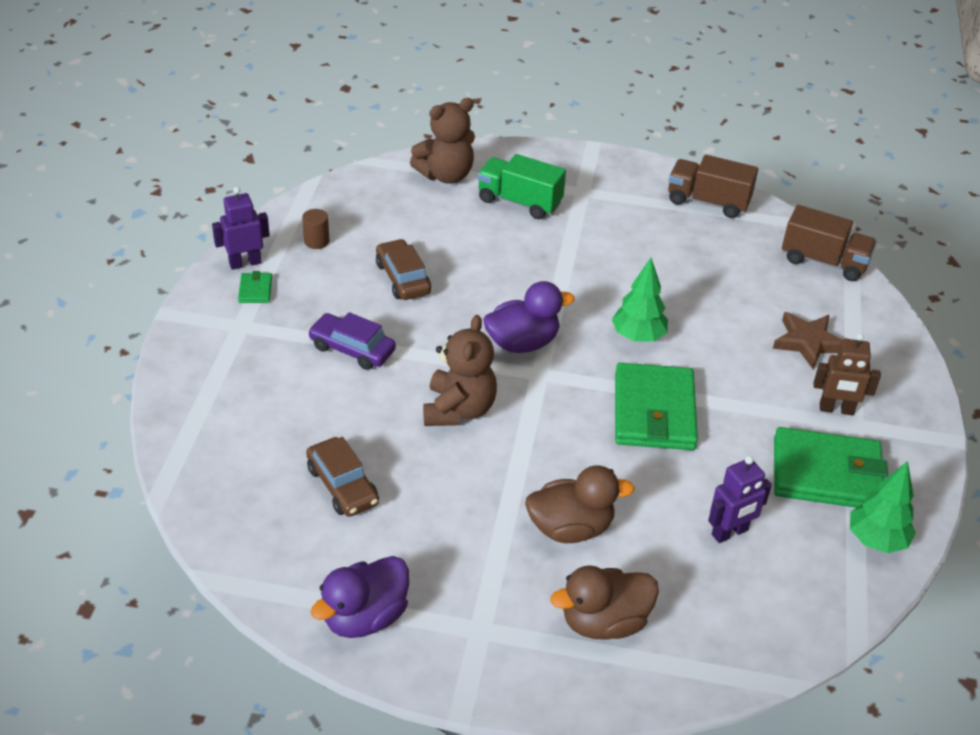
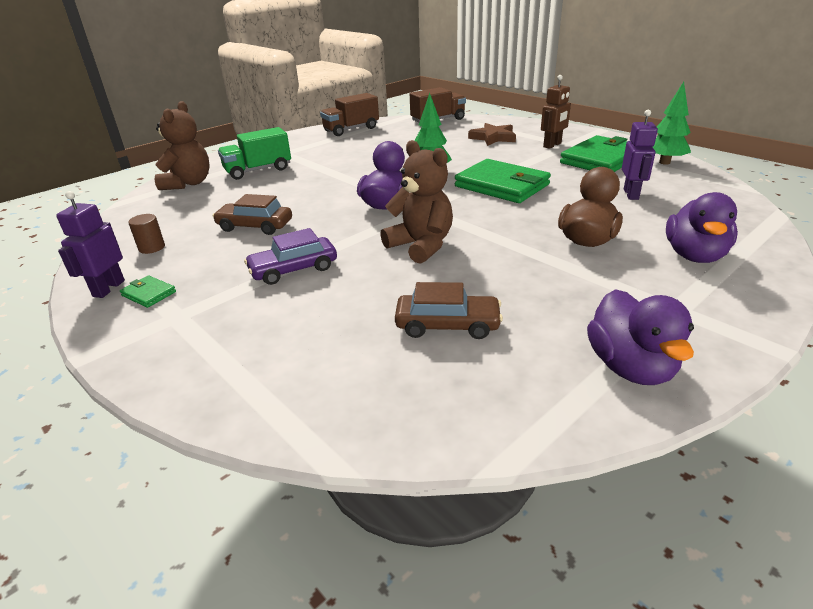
camera: 50 degrees left, 10 degrees down
brown duck [550,565,659,640] -> purple duck [666,192,738,263]

